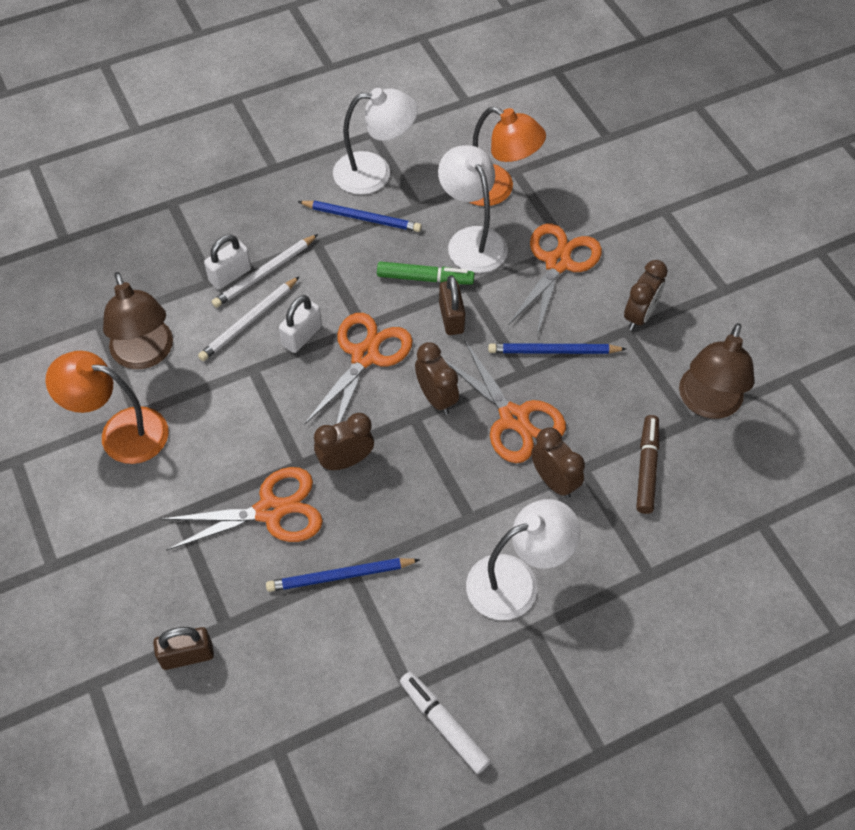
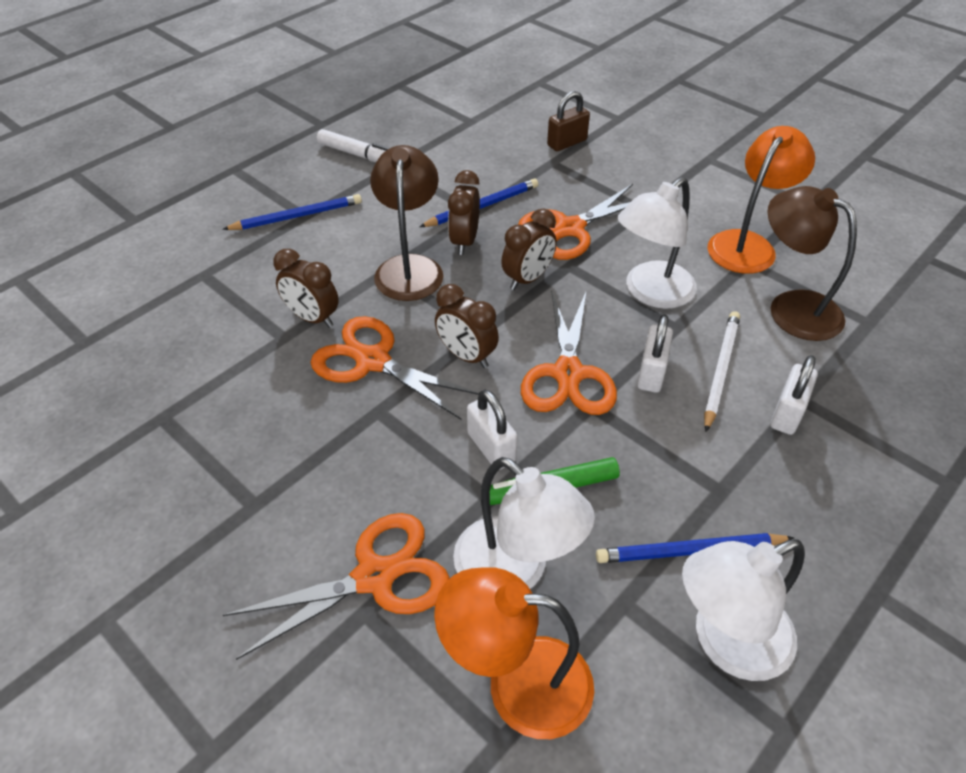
camera: 160 degrees right, 10 degrees down
orange lamp [45,351,169,464] -> orange lamp turned 45 degrees counterclockwise [707,126,815,274]
white pencil [212,234,318,308] -> none
brown padlock [439,275,465,335] -> white padlock [467,390,518,470]
white lamp [466,499,581,620] -> white lamp moved to [617,177,697,309]
blue pencil [488,343,626,354] -> blue pencil moved to [222,194,362,230]
orange scissors [509,223,602,336] -> orange scissors turned 120 degrees counterclockwise [223,513,450,660]
brown clock [624,260,668,331] -> brown clock moved to [448,170,480,255]
brown marker [636,415,659,514] -> none
brown lamp [679,323,754,419] -> brown lamp moved to [370,145,443,301]

